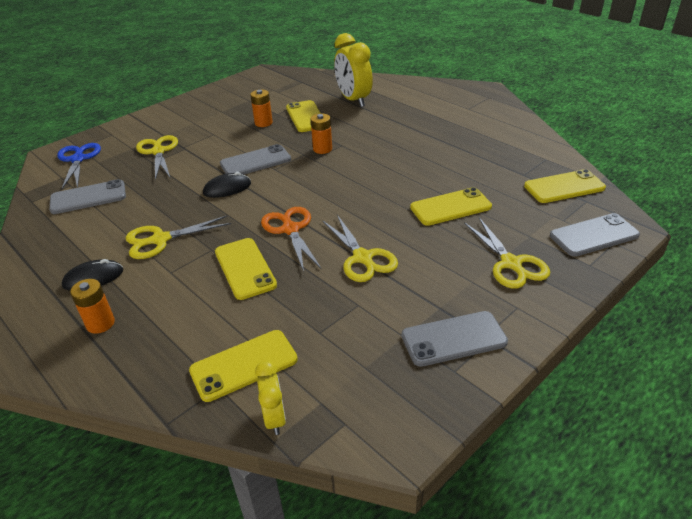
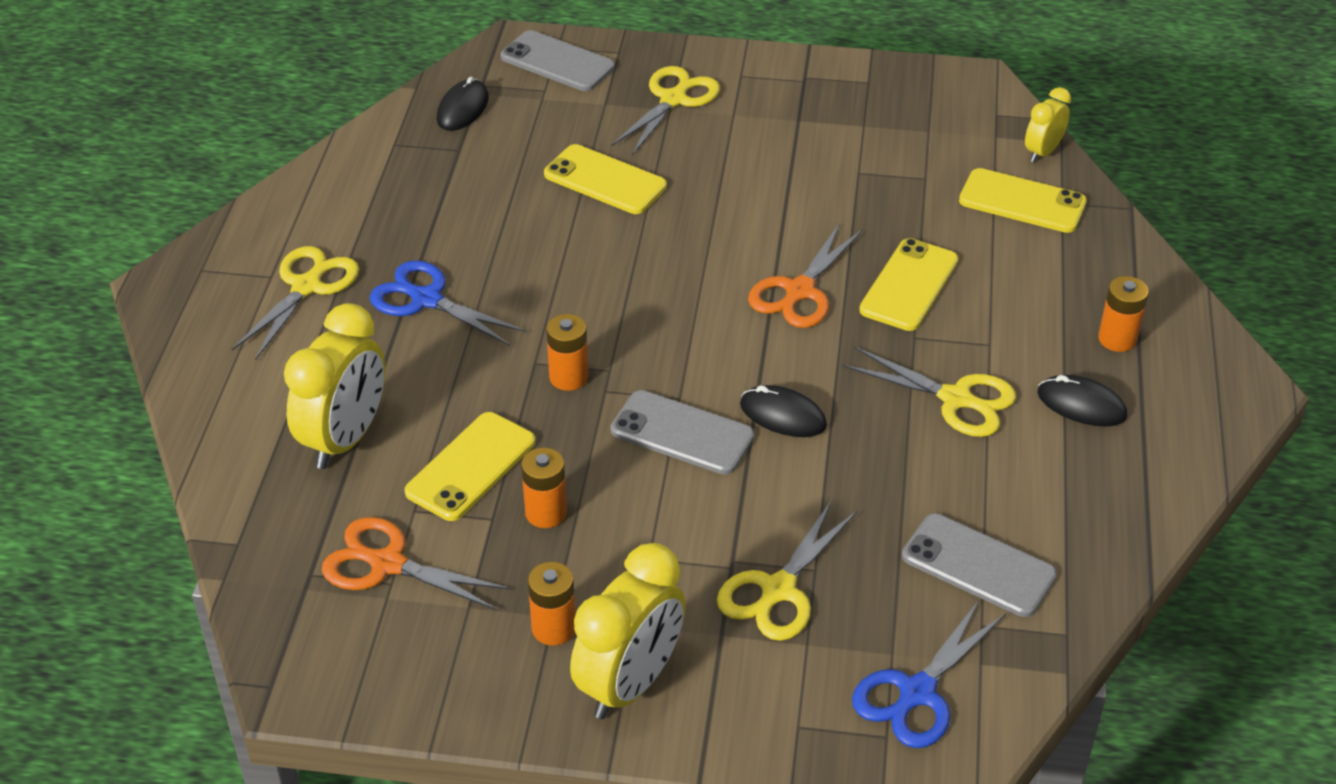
camera: 130 degrees left, 5 degrees up
yellow scissors [322,215,398,282] -> yellow scissors moved to [232,246,359,360]
grey phone [402,311,508,367] -> none
yellow phone [524,169,606,203] -> black mouse [436,77,489,131]
none -> orange scissors [322,517,511,611]
none -> blue scissors [370,260,526,346]
none -> orange battery [528,562,575,646]
none -> yellow clock [570,543,685,719]

